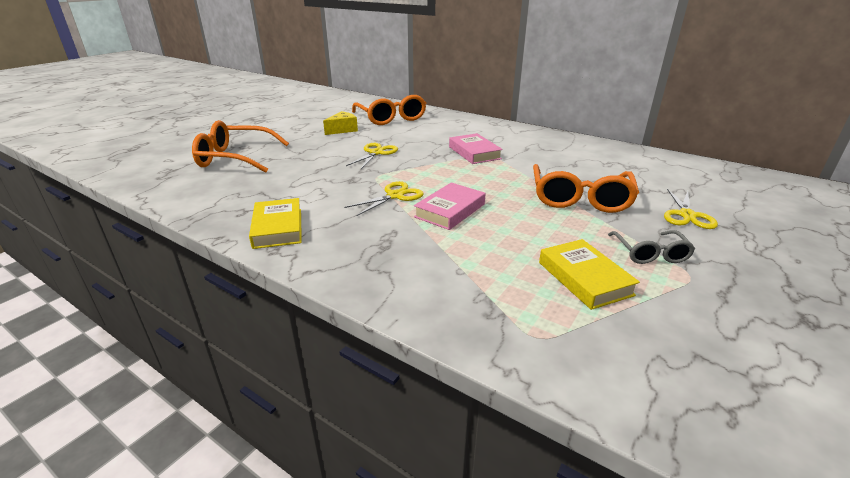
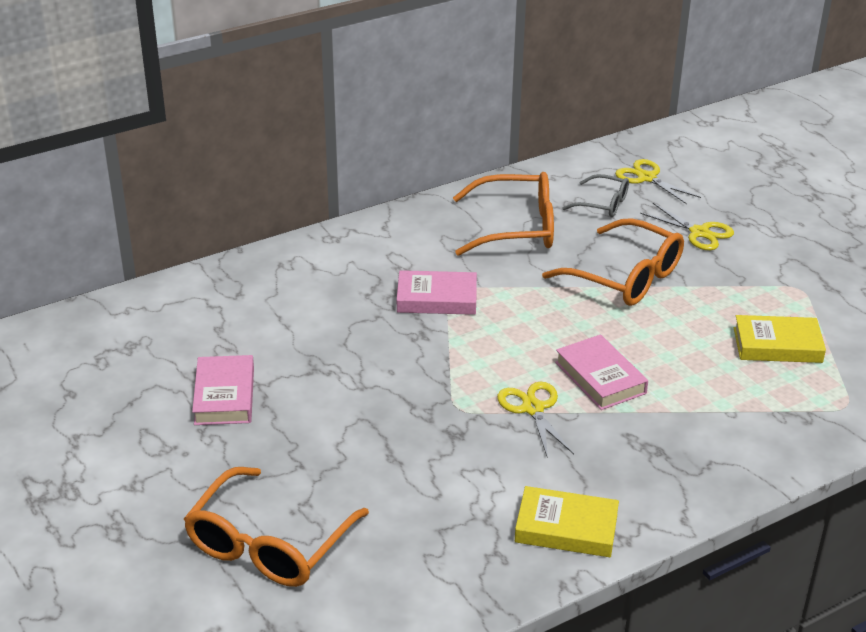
camera: 65 degrees left, 5 degrees up
yellow cheese [323,111,358,135] -> pink book [192,355,254,425]
yellow scissors [346,143,398,169] -> yellow scissors moved to [615,159,701,204]
orange glasses [352,95,426,125] -> orange glasses moved to [453,172,554,256]
grey glasses [608,230,695,264] -> grey glasses moved to [562,174,629,217]

